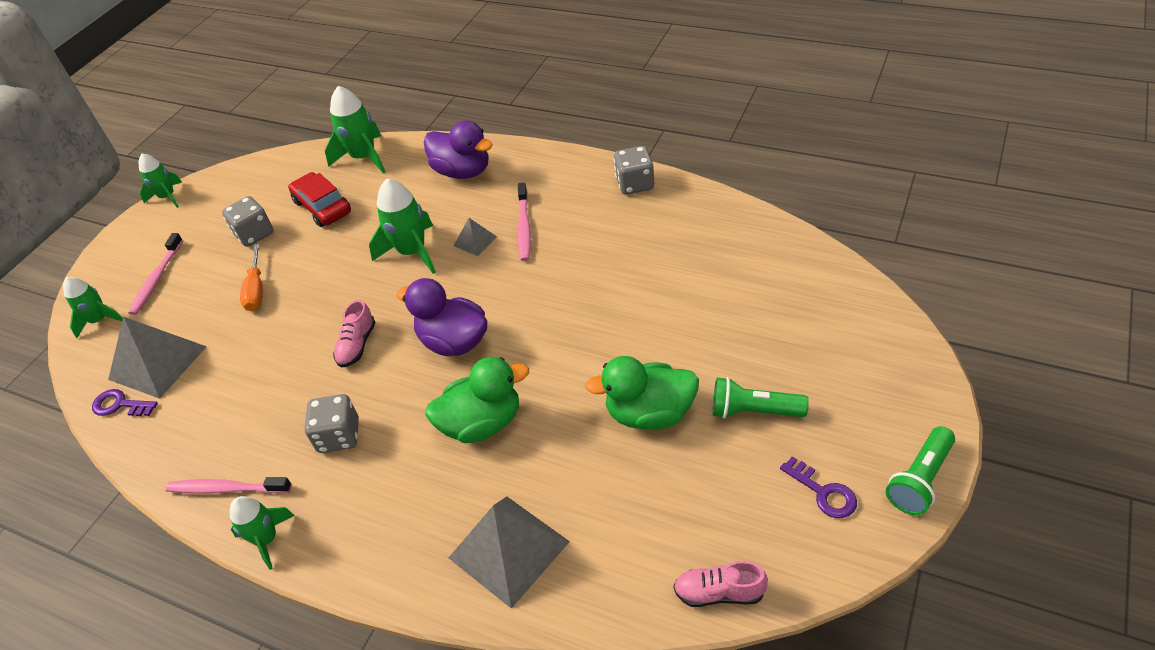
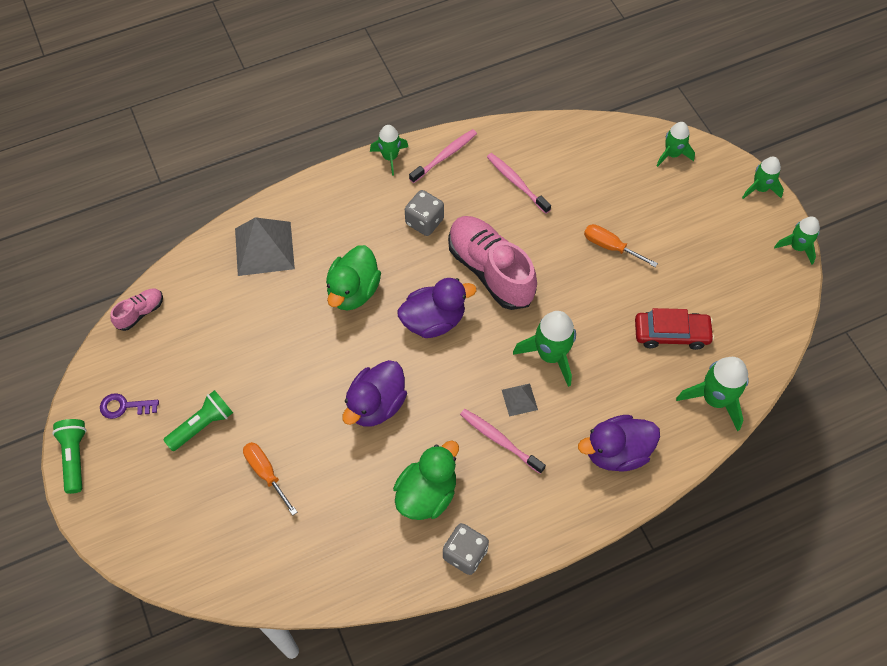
camera: 125 degrees right, 15 degrees up
purple key [92,389,158,416] -> none
grey pyramid [108,317,207,399] -> none
pink toothbrush [129,233,183,315] -> pink toothbrush moved to [487,153,551,214]
grey dice [222,196,273,247] -> none
pink shoe [333,300,375,368] -> pink shoe [448,216,537,310], size x2.13
green duck [585,356,699,430] -> green duck moved to [393,440,459,520]
none -> orange screwdriver [243,442,297,516]
none -> purple duck [342,360,407,427]
none -> green rocket [742,157,784,199]

